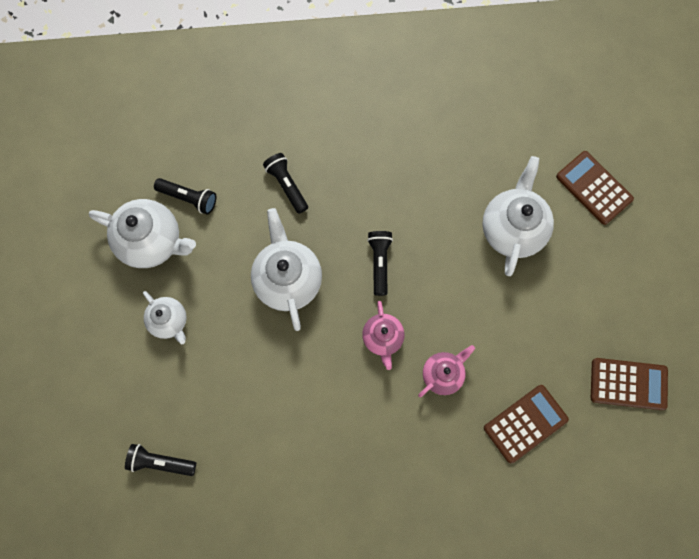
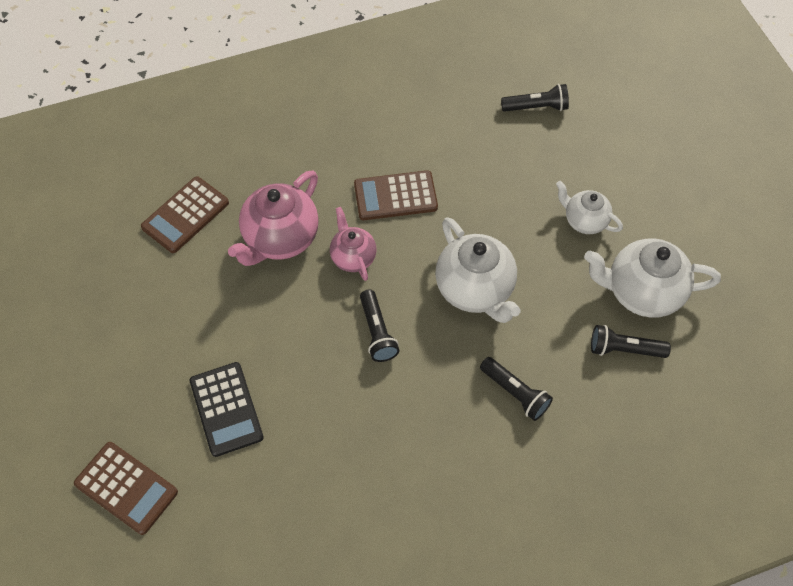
camera: 165 degrees right, 15 degrees down
pink teapot [418,345,475,397] -> pink teapot [228,171,319,266], size x1.69
white teapot [482,156,554,276] -> black calculator [190,362,264,457]
brown calculator [591,358,668,410] -> brown calculator moved to [354,170,438,220]

